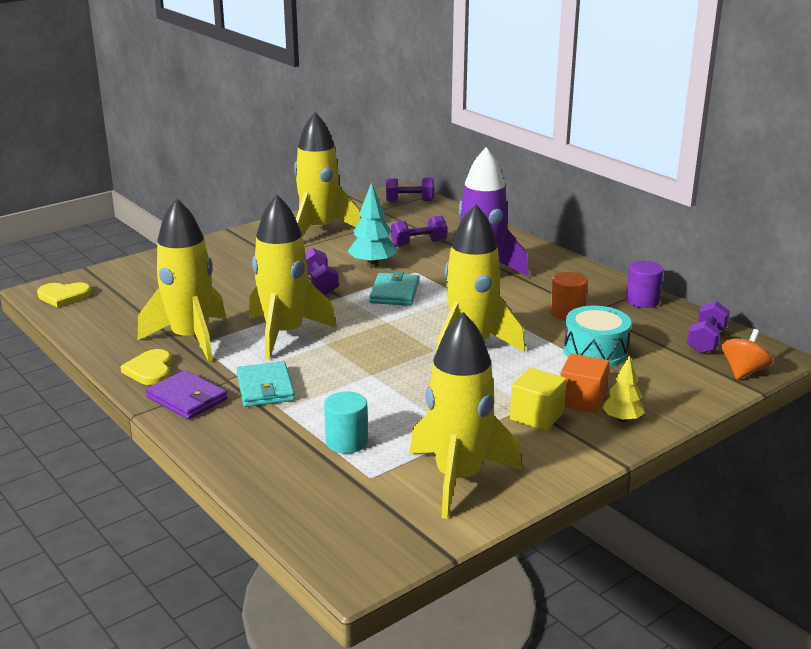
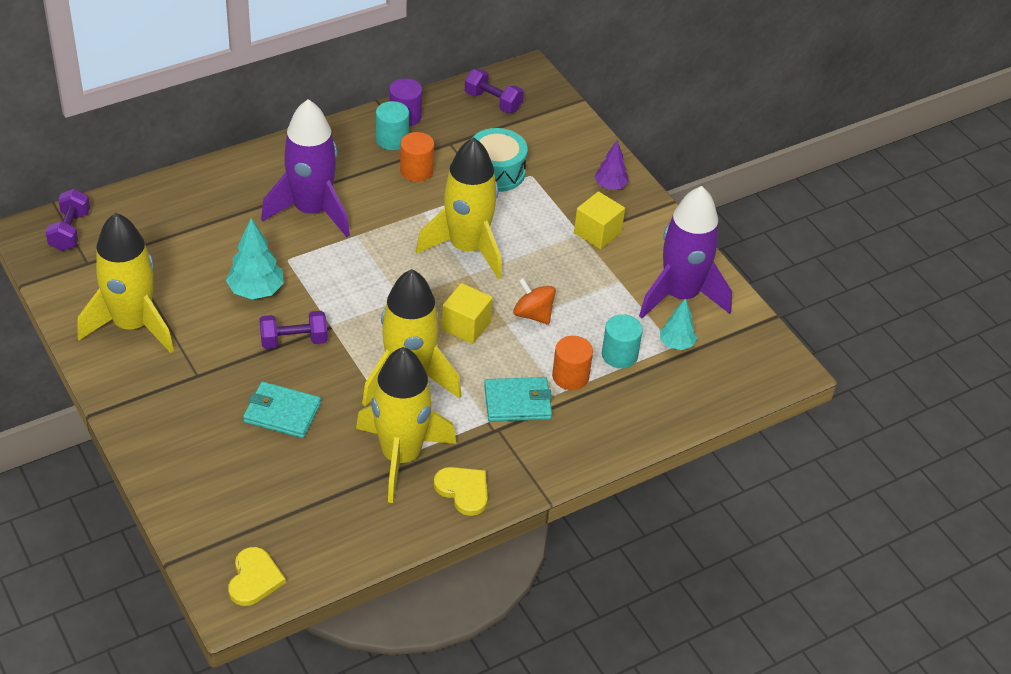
camera: 85 degrees left, 20 degrees up
yellow heart [120,349,172,385] -> yellow heart turned 135 degrees counterclockwise [434,467,488,516]
purple wallet [146,370,227,419] -> none
turquoise wallet [369,272,419,306] -> turquoise wallet moved to [243,382,321,438]
purple dumbbell [391,216,447,247] -> none
yellow rocket [410,312,522,519] -> purple rocket [639,186,732,318]
orange cube [560,353,609,413] -> none
yellow tree [602,355,645,422] -> purple tree [594,141,628,189]
orange spinning top [722,329,773,379] -> orange spinning top moved to [513,278,556,325]
none -> turquoise cylinder [376,101,409,150]
none -> yellow cube [442,283,493,344]
none -> orange cylinder [552,336,593,390]
none -> turquoise tree [660,298,697,350]

